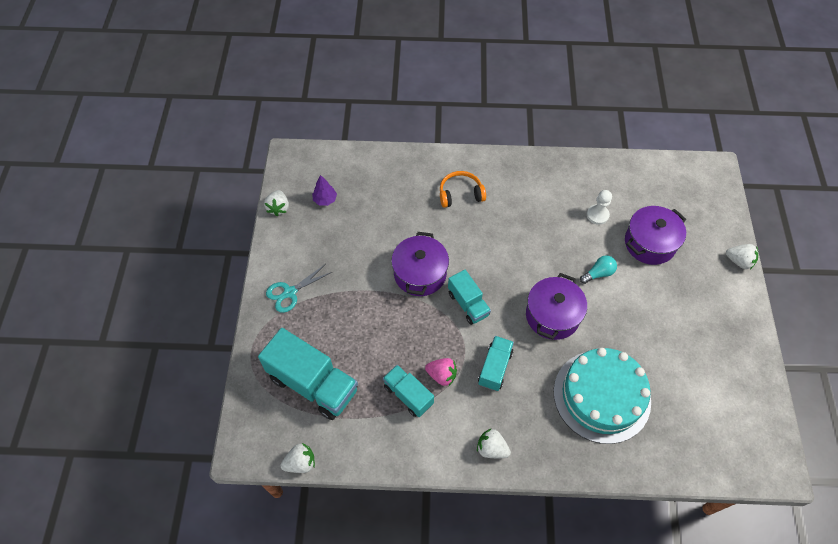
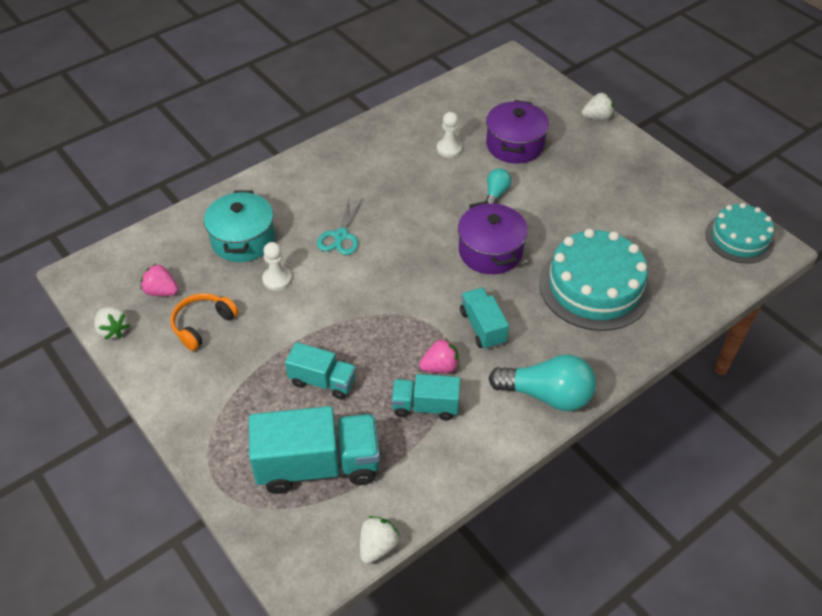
camera: 40 degrees left, 10 degrees down
turquoise scissors [266,265,332,313] -> turquoise scissors moved to [317,198,363,255]
purple tree [312,175,337,206] -> pink strawberry [141,263,178,296]
purple pot [391,232,449,296] -> none
orange headphones [440,171,486,208] -> orange headphones moved to [170,293,238,351]
turquoise truck [448,270,491,325] -> turquoise truck moved to [285,342,356,399]
white strawberry [477,429,511,458] -> turquoise light bulb [488,354,596,411]
none -> turquoise pot [204,190,275,262]
none -> white pawn [262,242,292,291]
none -> turquoise cake [705,203,774,263]

